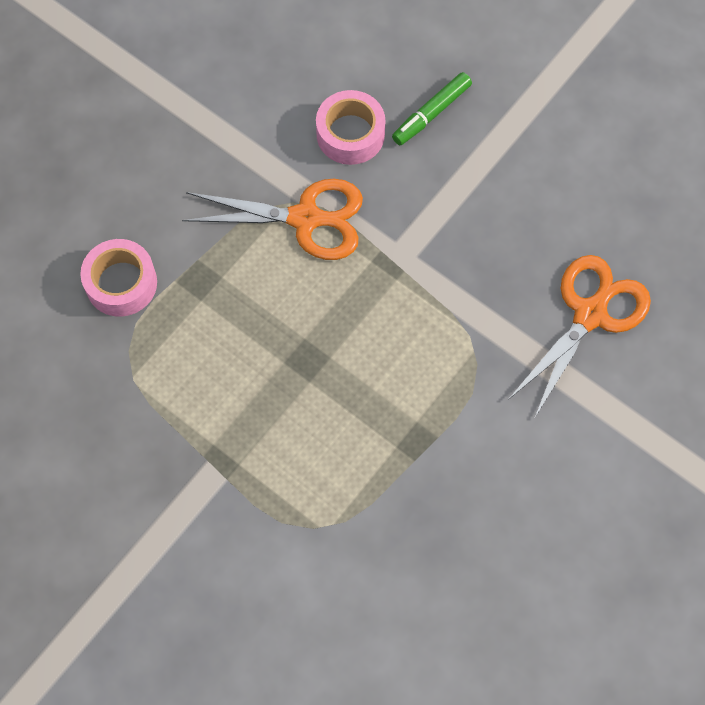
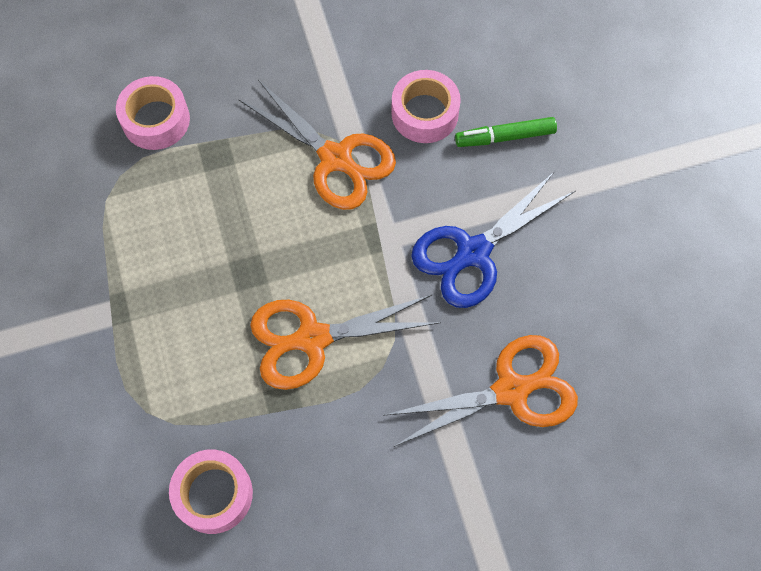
camera: 35 degrees right, 0 degrees up
none -> pink tape [169,450,253,534]
none -> orange scissors [250,294,441,390]
none -> blue scissors [411,171,575,308]

